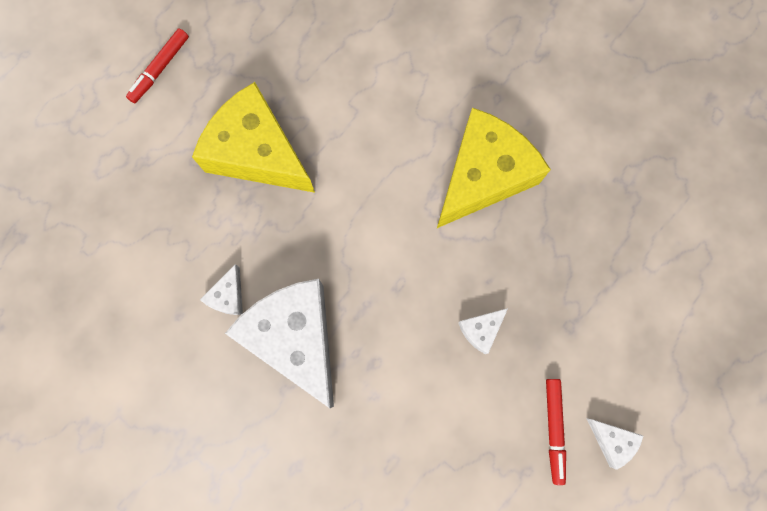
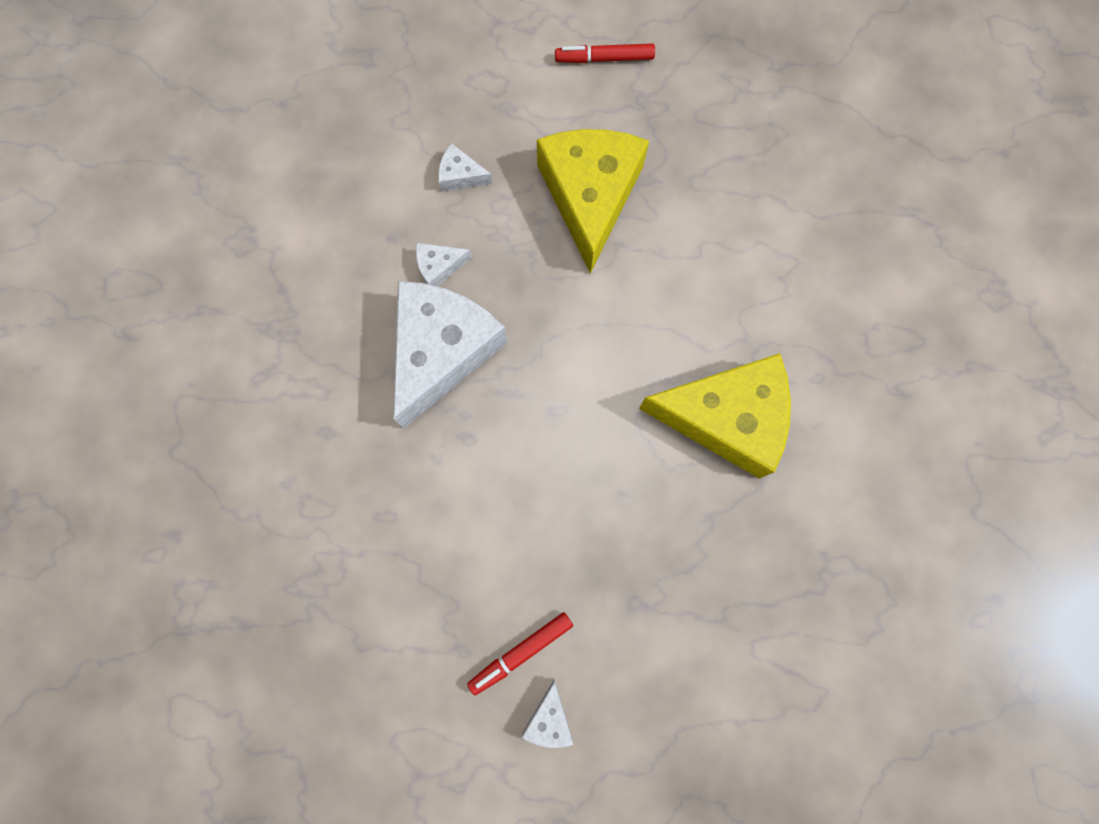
camera: 55 degrees right, 0 degrees up
white cheese [458,308,508,354] -> white cheese moved to [438,143,493,192]

